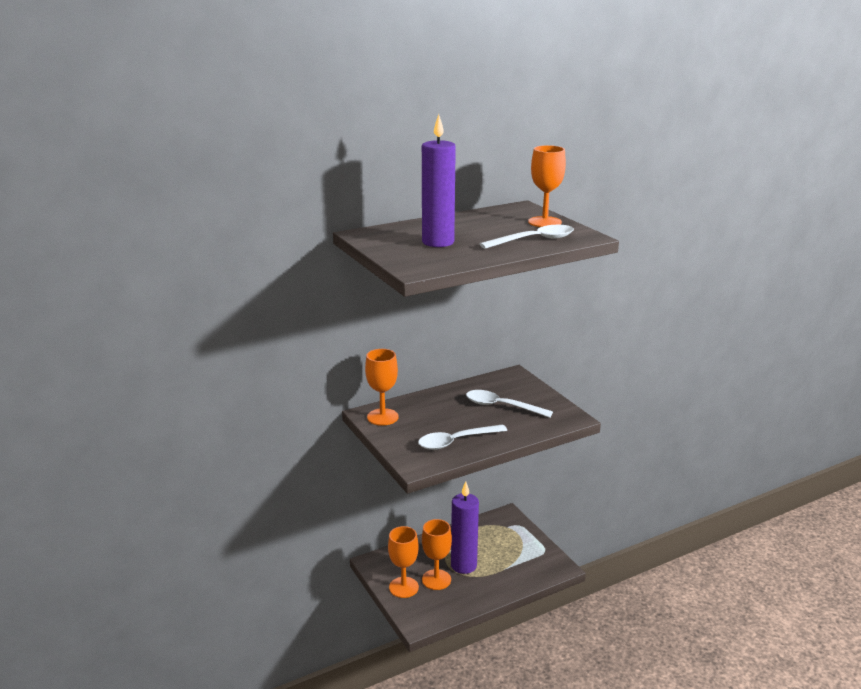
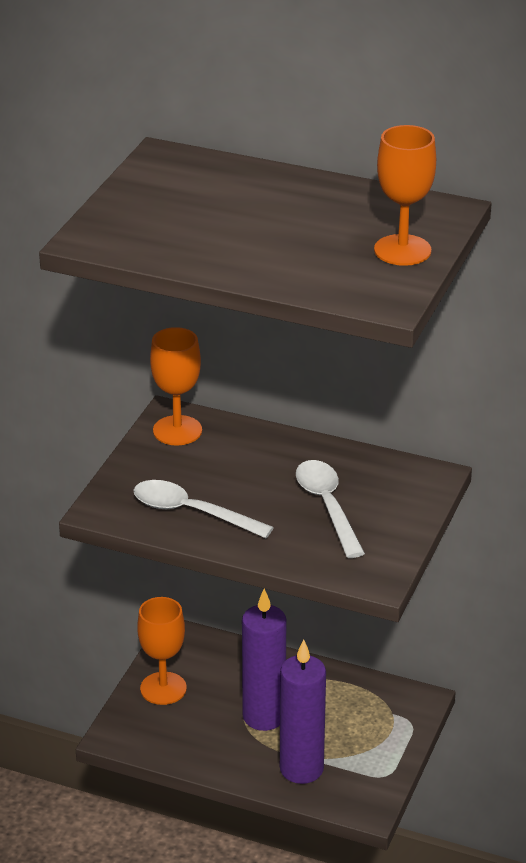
camera: 50 degrees right, 10 degrees up
purple candle [422,114,456,247] -> purple candle moved to [280,639,326,784]
orange goblet [422,519,452,590] -> none
white spoon [480,225,574,249] -> none

